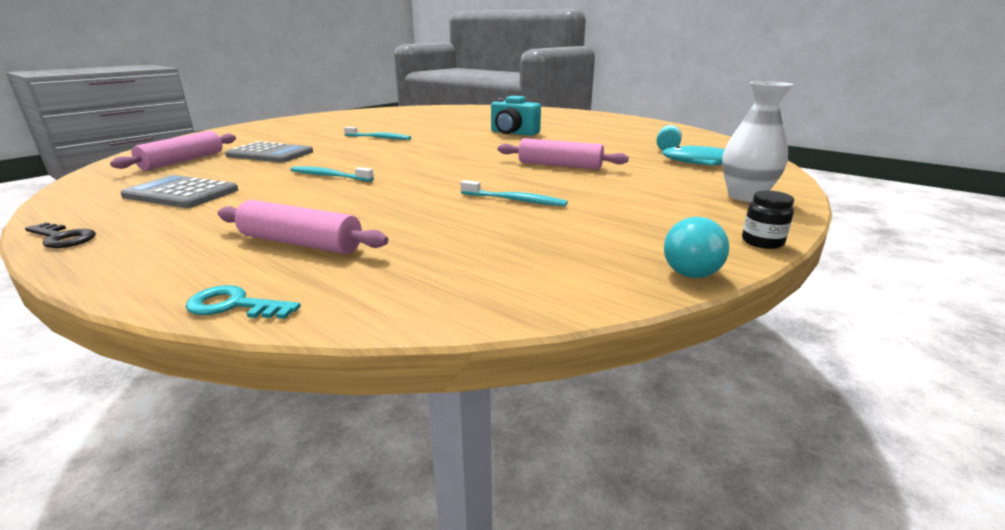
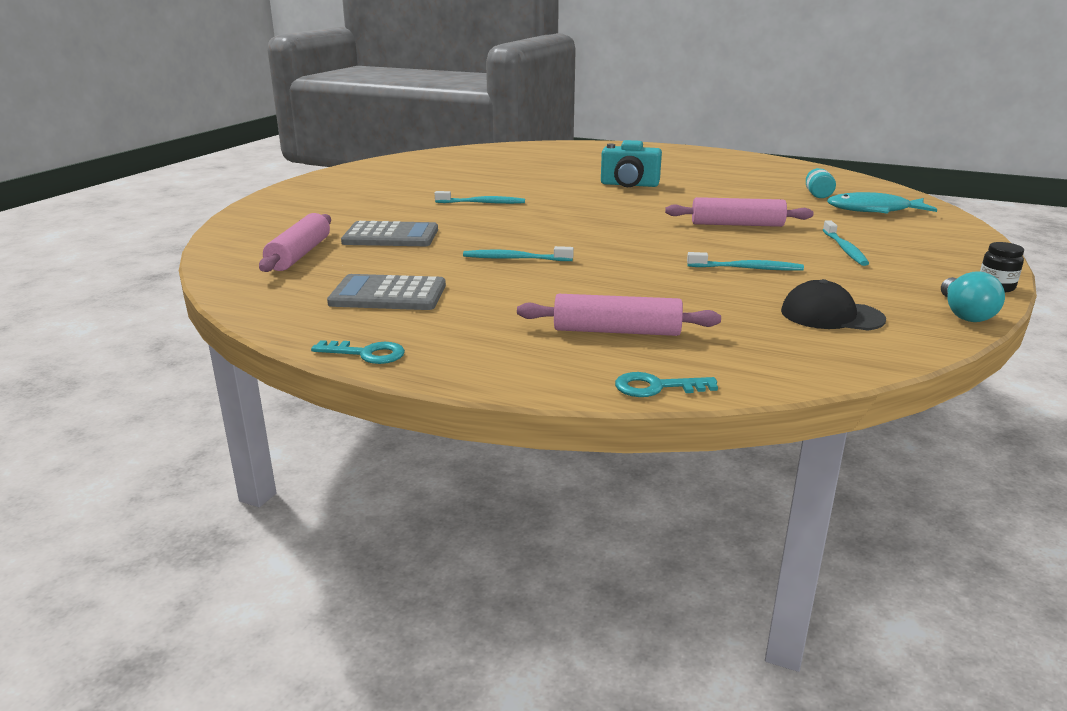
camera: 15 degrees left, 0 degrees up
black key [25,222,96,248] -> turquoise key [311,340,405,364]
white vase [722,81,794,202] -> none
none -> black cap [781,279,886,330]
none -> turquoise toothbrush [823,220,869,266]

